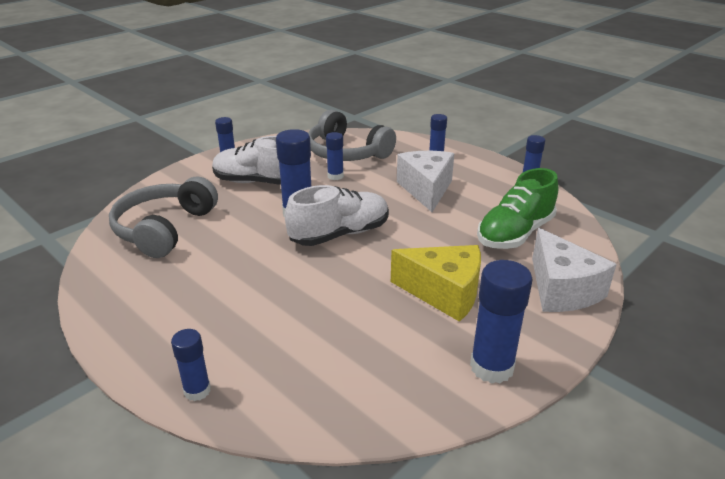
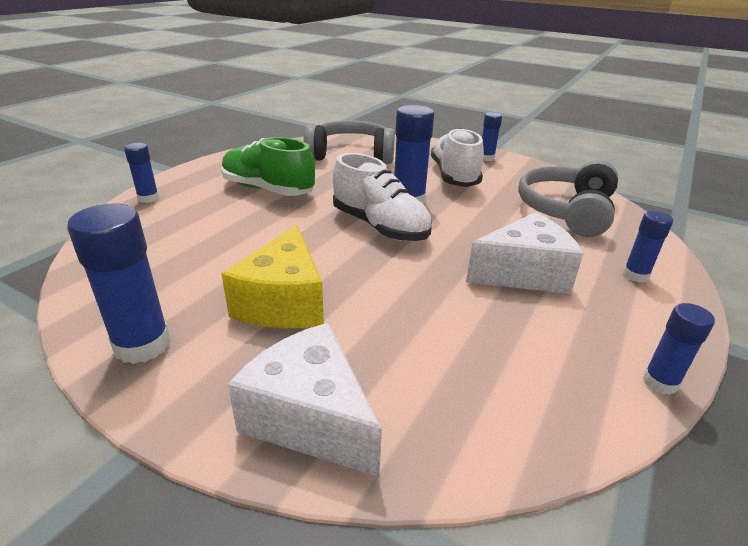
camera: 75 degrees right, 0 degrees up
blue glue stick [326,132,344,180] -> none
green shoe [477,168,558,249] -> green shoe moved to [221,137,315,196]
white cheese [532,228,616,312] -> white cheese turned 75 degrees clockwise [228,323,382,477]

